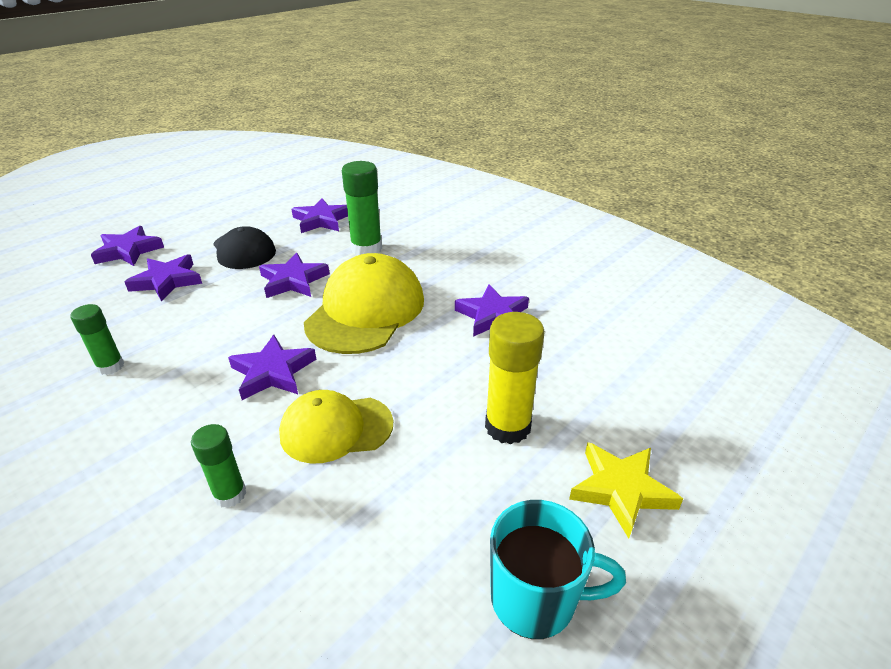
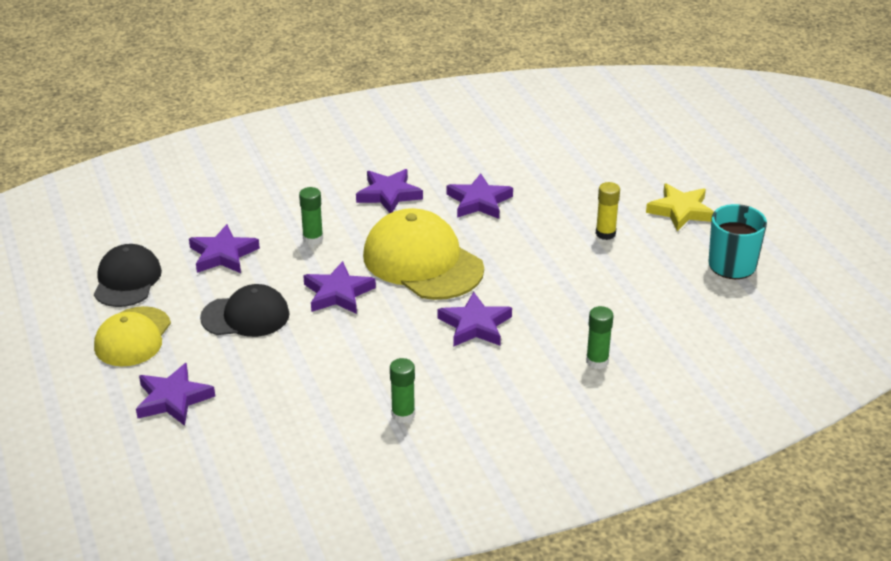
camera: 65 degrees left, 0 degrees up
purple star [125,254,202,302] -> purple star moved to [356,169,423,213]
yellow cap [279,390,393,463] -> yellow cap moved to [94,306,171,366]
green glue stick [342,161,382,255] -> green glue stick [299,187,323,245], size x0.61
yellow glue stick [485,312,545,444] -> yellow glue stick [596,182,620,240], size x0.61
none -> black cap [94,244,162,307]

